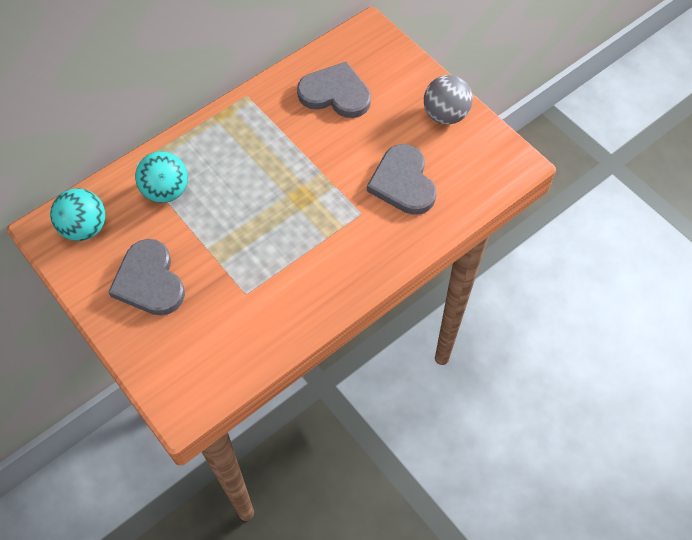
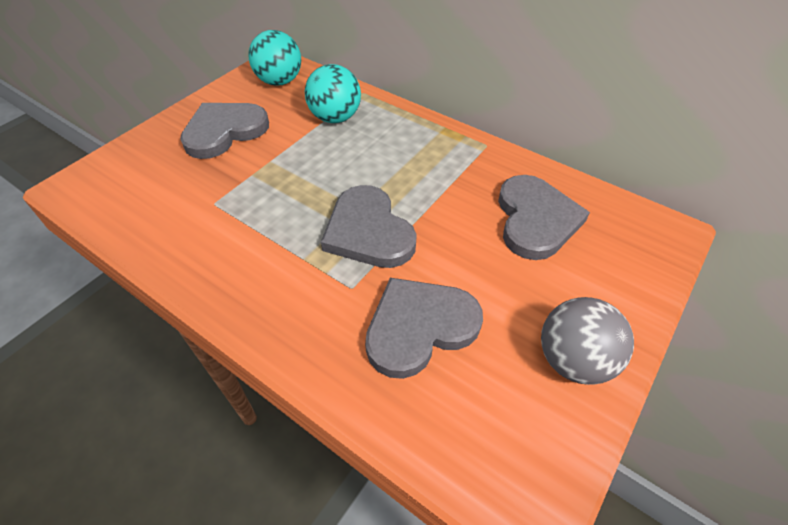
camera: 75 degrees right, 10 degrees down
none -> grey heart [321,185,417,268]

